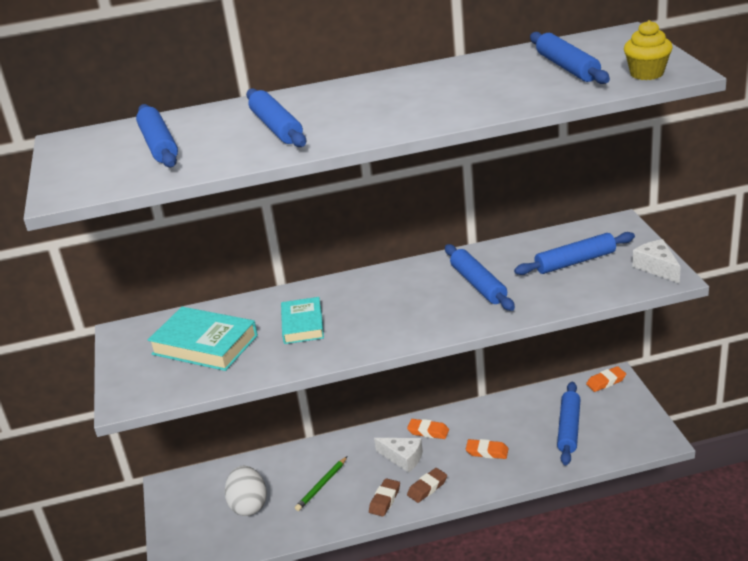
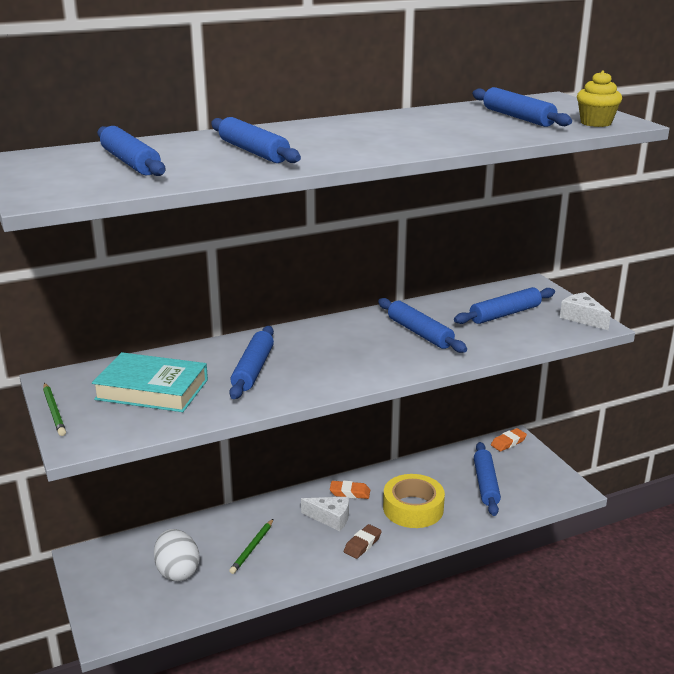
camera: 15 degrees left, 5 degrees down
turquoise book [281,297,324,344] -> blue rolling pin [229,326,274,399]
brown eraser [369,478,400,517] -> none
orange eraser [466,439,508,459] -> yellow tape [383,474,445,528]
none -> green pencil [43,383,66,436]

